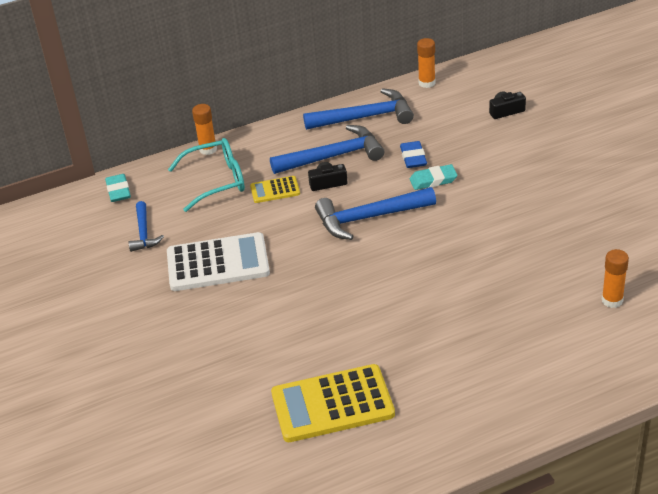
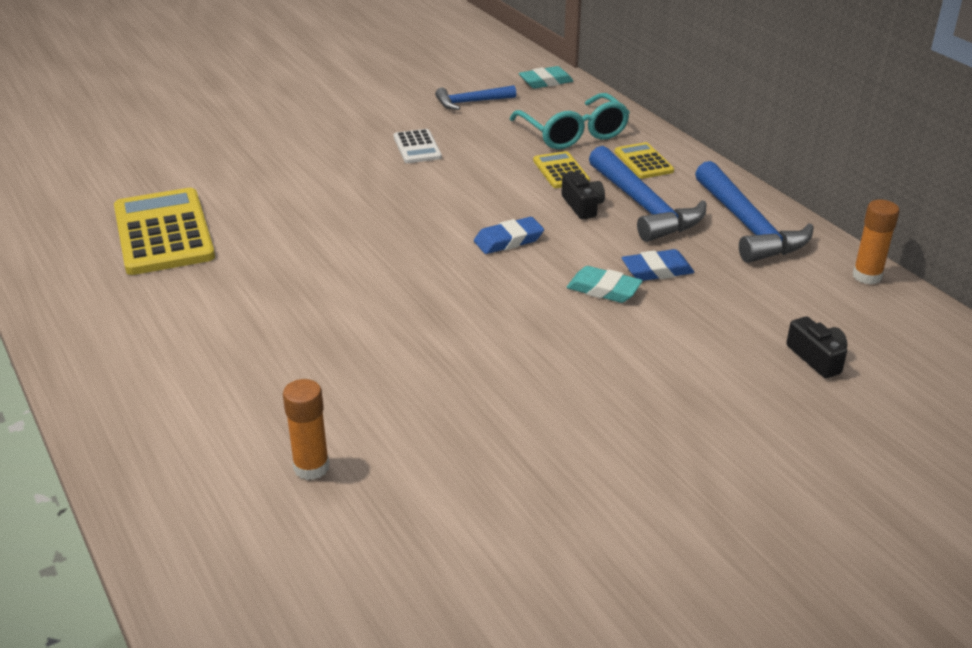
camera: 80 degrees right, 5 degrees down
white calculator [167,232,270,291] -> white calculator [394,129,442,163], size x0.50
orange glue stick [192,104,217,155] -> none
blue hammer [315,187,436,240] -> blue eraser [474,217,544,254]
turquoise eraser [410,164,457,190] -> turquoise eraser turned 45 degrees counterclockwise [567,266,643,303]
none -> yellow calculator [615,142,674,179]

